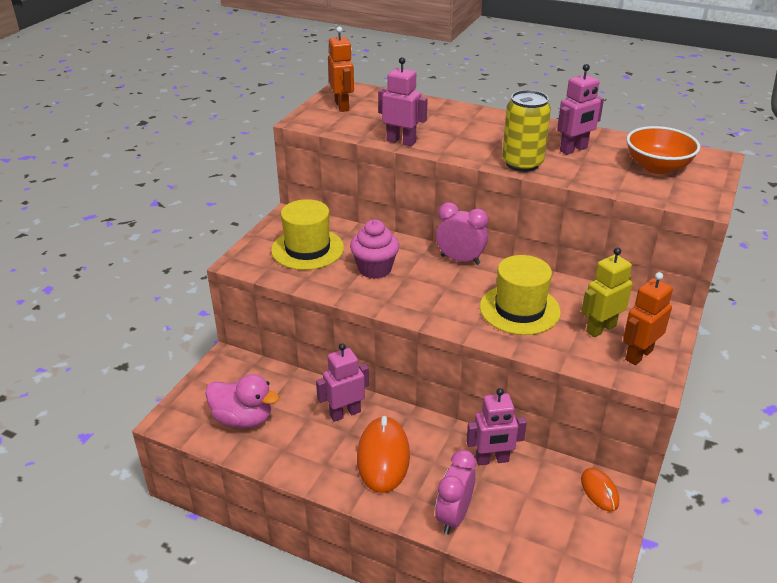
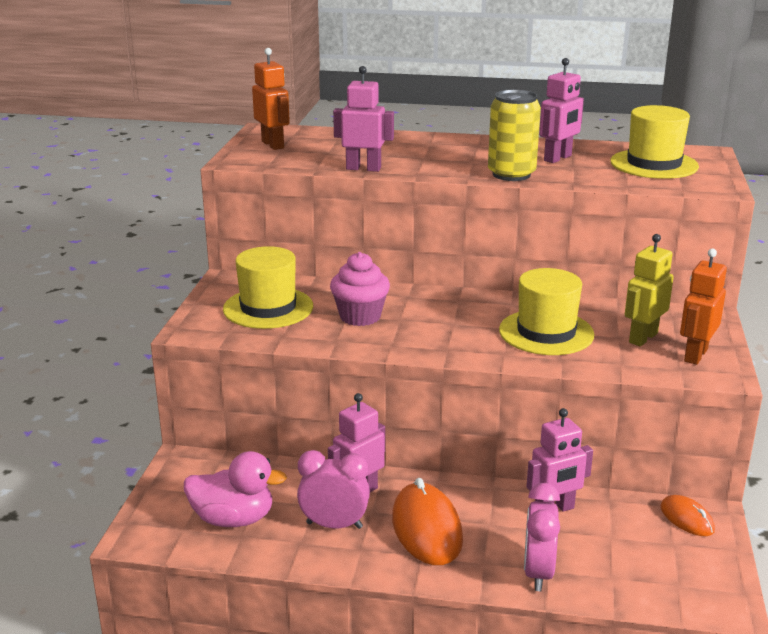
camera: 15 degrees left, 10 degrees down
pink clock [436,203,488,265] -> pink clock moved to [297,450,370,529]
orange bowl [627,126,700,174] -> yellow hat [610,105,699,179]

